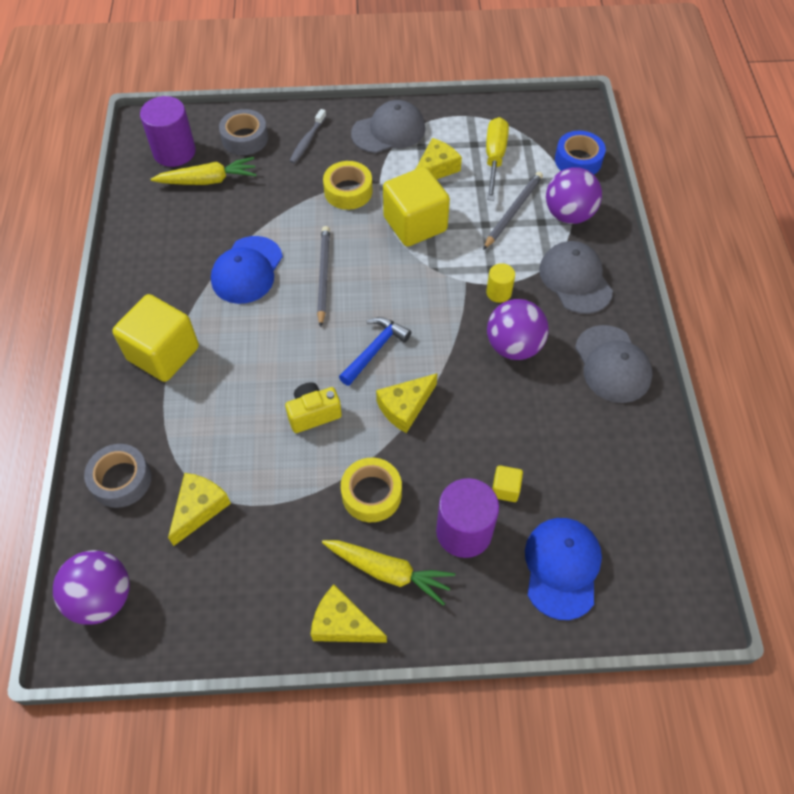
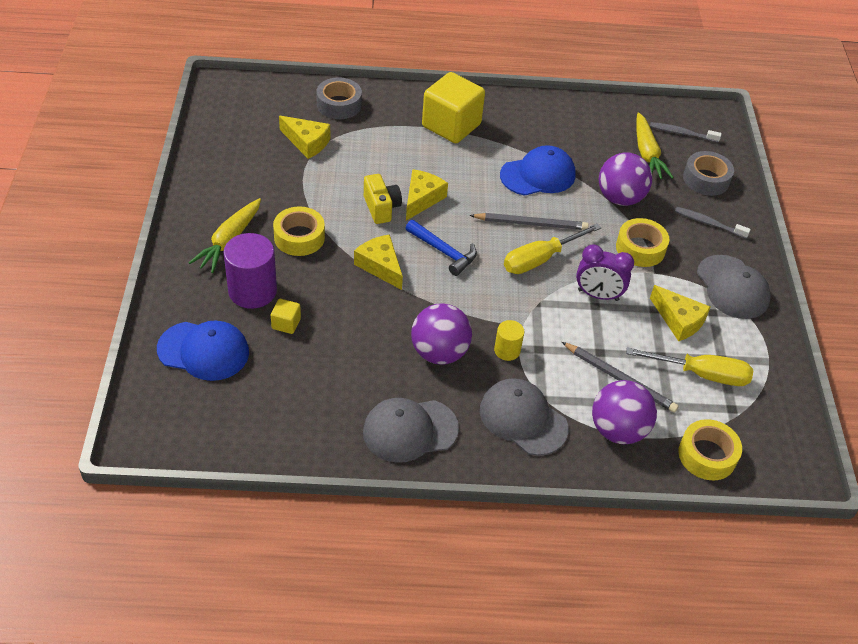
camera: 90 degrees right, 10 degrees down
purple ball [53,550,130,625] -> purple ball moved to [599,152,652,206]
purple cylinder [140,96,196,167] -> grey toothbrush [650,122,722,143]
blue cap [211,236,283,304] -> blue cap turned 135 degrees clockwise [500,145,576,196]
yellow cheese [311,585,387,643] -> yellow cheese moved to [406,169,448,221]
yellow cube [383,167,450,247] -> purple clock [576,244,634,301]
grey cap [539,241,613,314] -> grey cap turned 120 degrees counterclockwise [480,378,568,456]
blue tape [555,131,606,174] -> yellow tape [678,419,742,480]
none -> yellow screwdriver [504,223,602,274]

